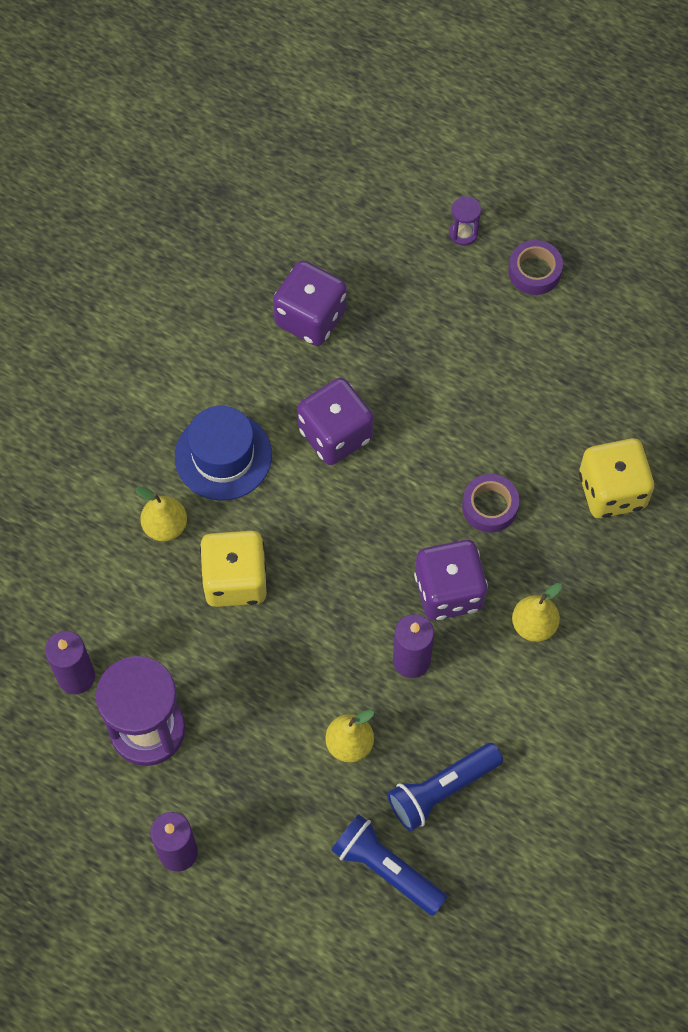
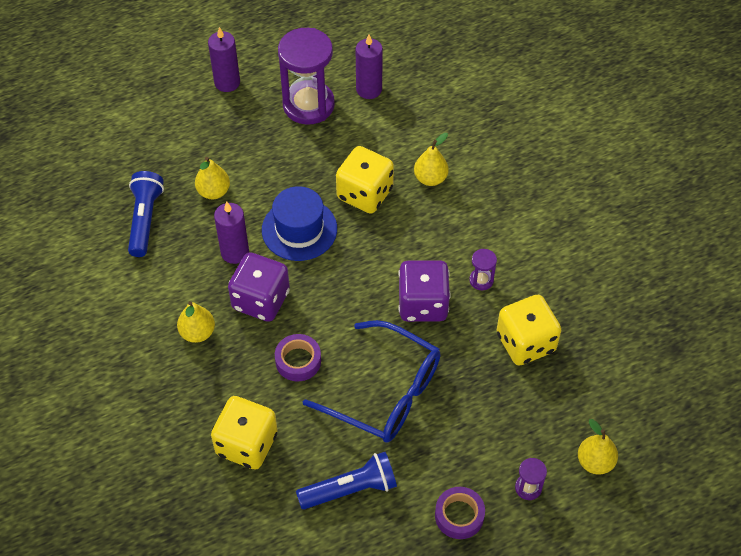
camera: 125 degrees right, 10 degrees down
blue hat [175,406,272,500] -> blue hat moved to [262,186,337,261]
purple dice [273,261,347,346] -> yellow dice [497,295,561,365]
blue flashlight [331,814,447,916] -> blue flashlight moved to [296,452,397,510]
none -> blue glasses [303,320,441,443]
none -> purple hourglass [469,249,497,290]
none -> yellow pear [578,419,618,475]

